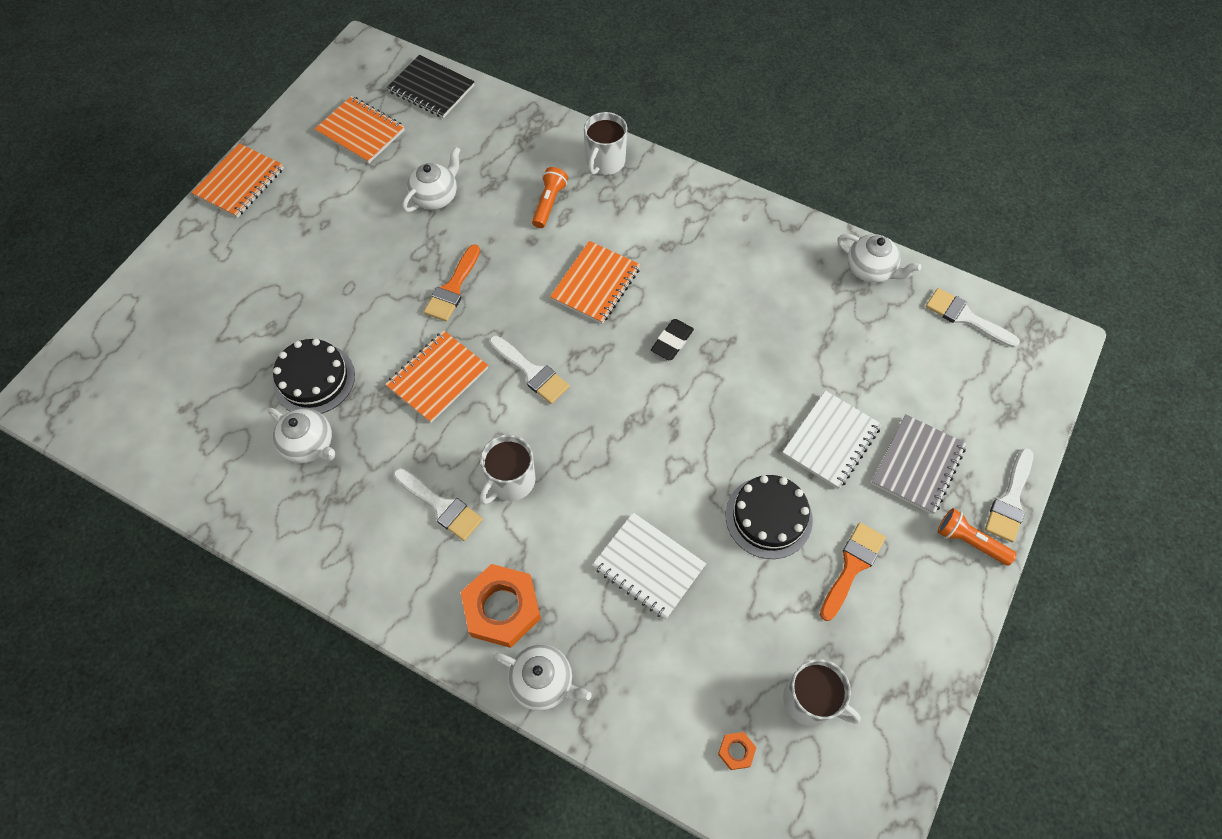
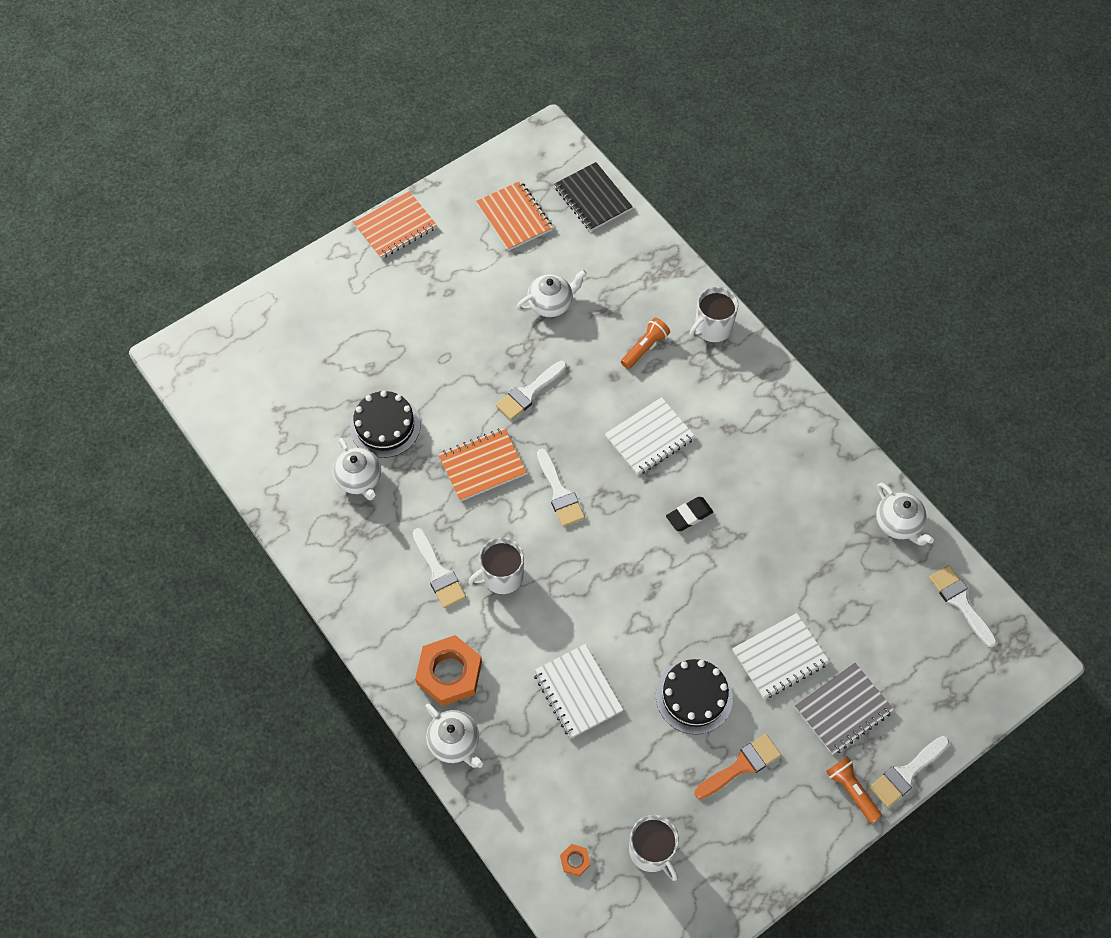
camera: 25 degrees right, 0 degrees up
orange brush [424,244,480,322] -> white brush [496,361,567,420]
orange notebook [550,241,640,324] -> white notebook [605,397,695,475]

